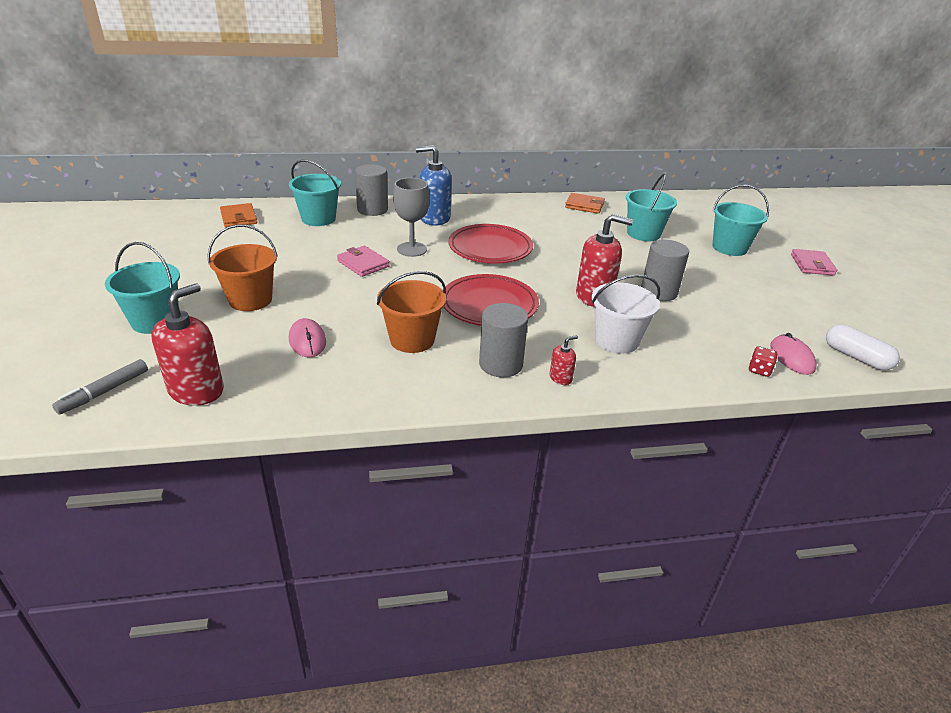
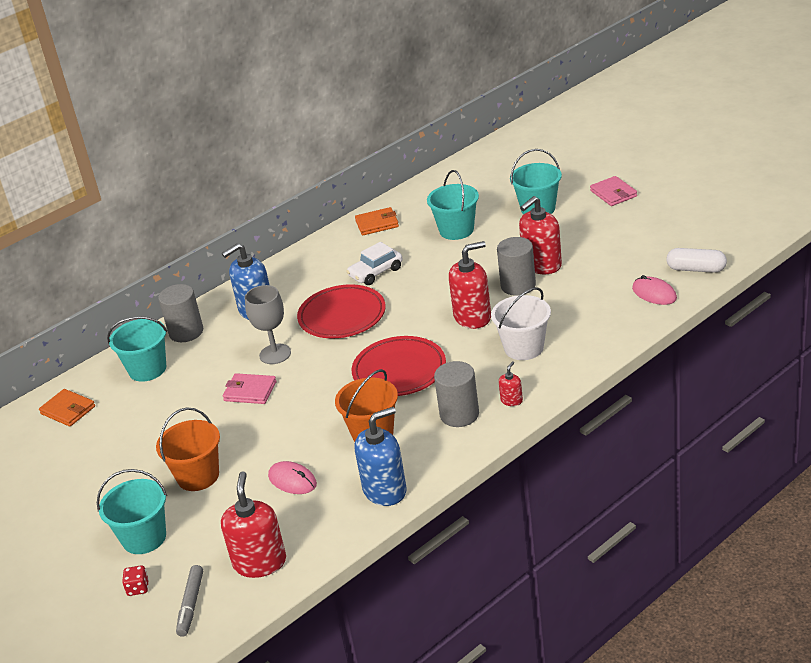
camera: 25 degrees left, 0 degrees up
red dice [749,346,777,377] -> red dice moved to [122,565,149,596]
none -> white car [346,242,403,285]
none -> blue soap dispenser [354,407,407,506]
none -> red soap dispenser [519,196,562,274]

